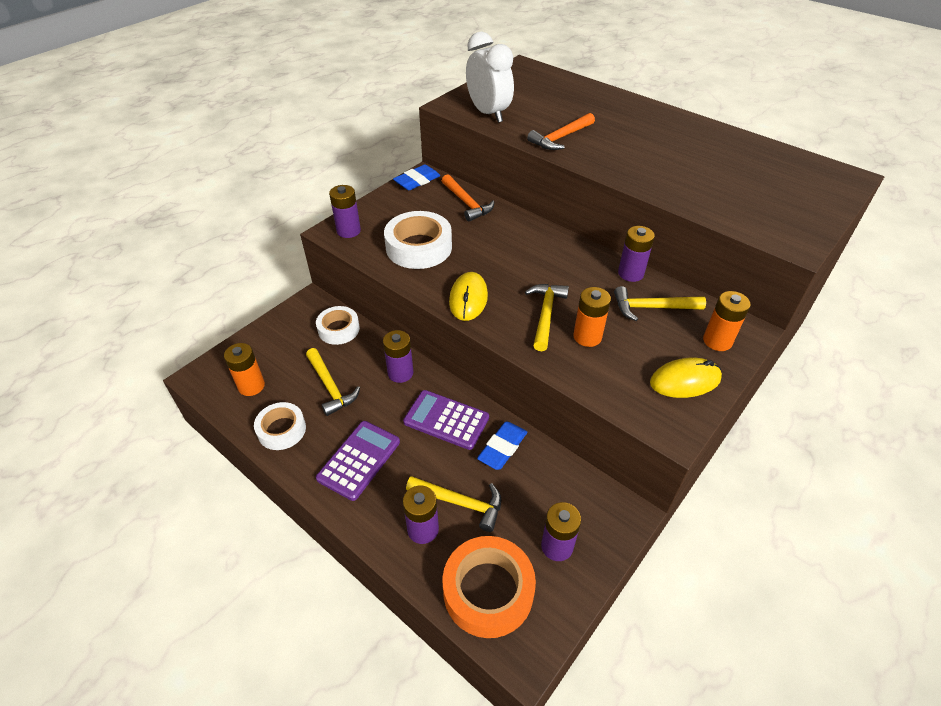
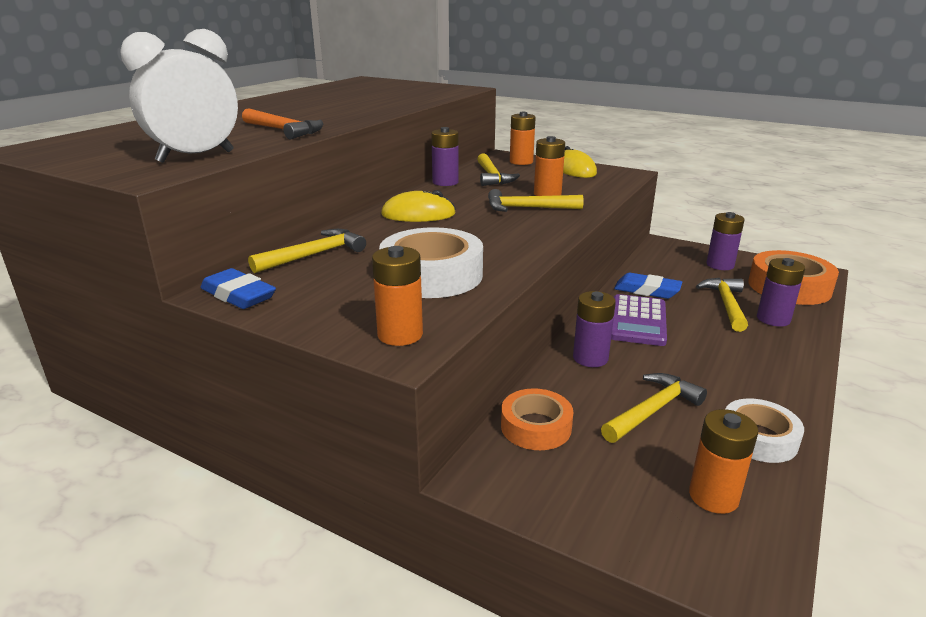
camera: 100 degrees left, 20 degrees down
white tape [316,306,360,345] -> orange tape [501,388,574,450]
purple calculator [316,421,400,501] -> none
purple battery [329,185,361,238] -> orange battery [372,246,423,346]
orange hammer [442,174,494,222] -> yellow hammer [248,229,366,273]
yellow mouse [449,272,488,321] -> yellow mouse moved to [381,190,456,222]

